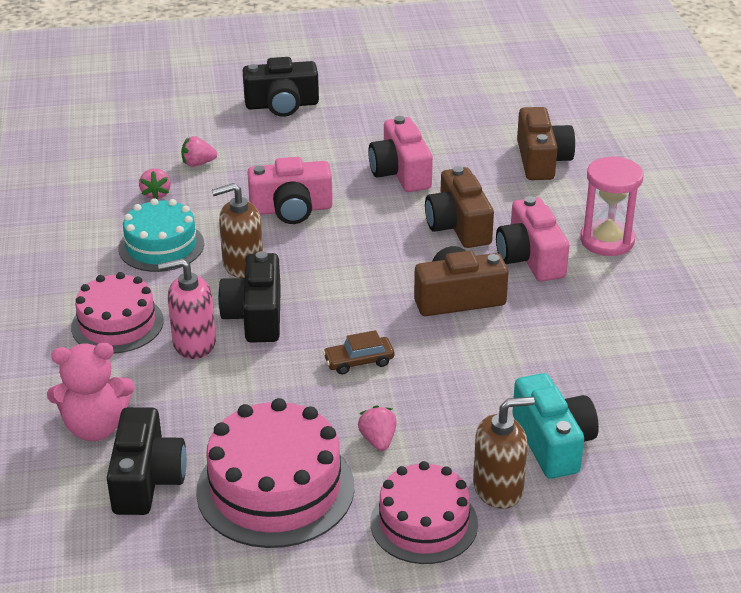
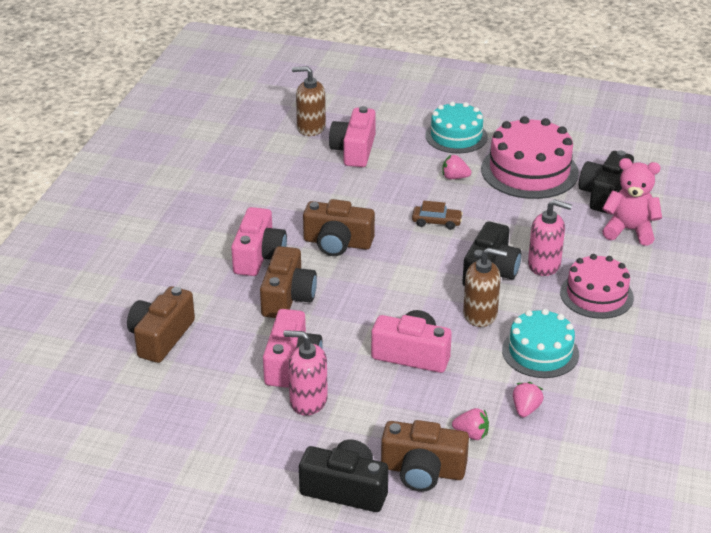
camera: 155 degrees left, 0 degrees up
pink strawberry [358,405,397,451] -> pink strawberry turned 90 degrees clockwise [442,155,471,179]
pink cake [370,461,478,564] -> turquoise cake [425,101,488,153]
brown soap dispenser [473,397,535,509] -> brown soap dispenser moved to [292,66,326,136]
turquoise camera [512,373,599,479] -> pink camera [329,106,376,167]
pink hourglass [580,156,644,256] -> none
none -> pink soap dispenser [283,330,328,416]
none -> brown camera [381,420,469,492]

